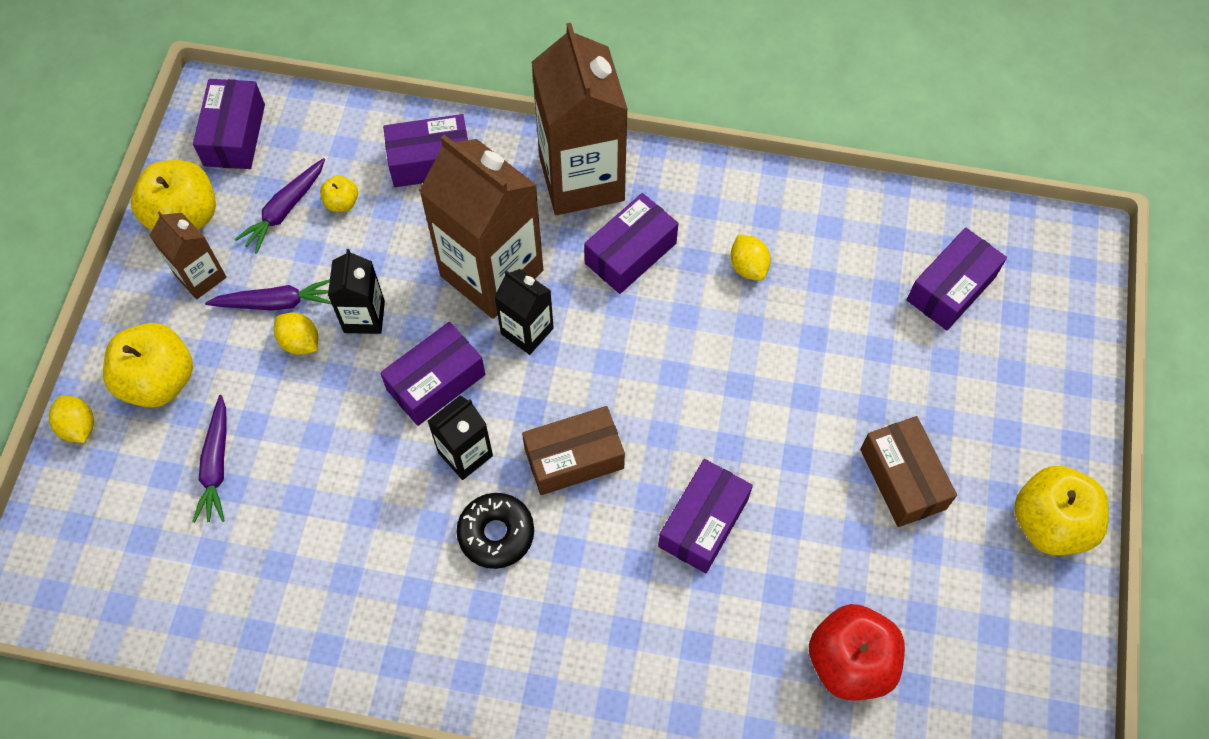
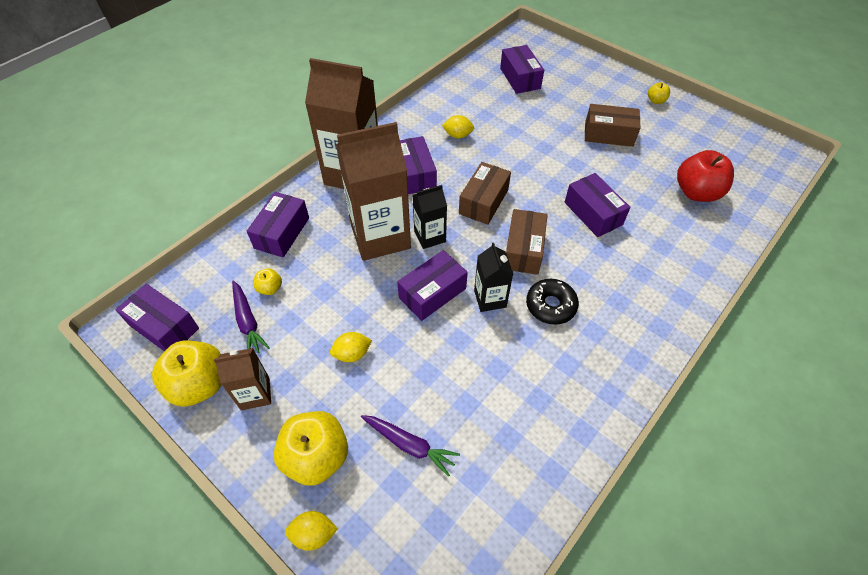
camera: 60 degrees left, 10 degrees down
purple carrot [205,279,331,311] -> none
black carton [328,249,385,334] -> none
purple box [380,322,485,426] -> purple box turned 60 degrees clockwise [397,250,468,321]
yellow apple [1014,466,1109,555] -> yellow apple [648,82,670,104], size x0.47
none -> brown box [459,162,511,225]

